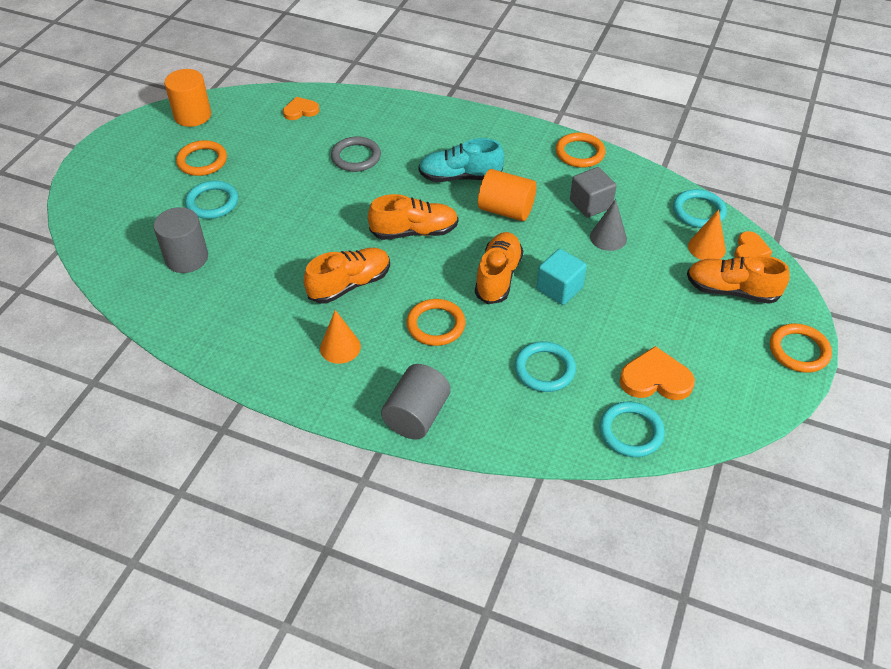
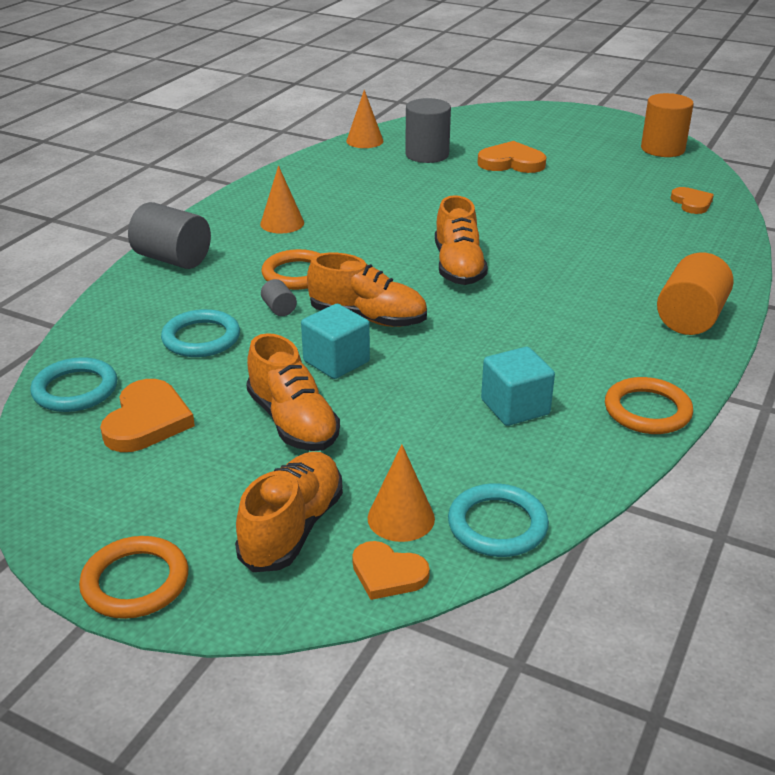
camera: 95 degrees right, 15 degrees down
orange ring [176,140,227,176] -> none
turquoise ring [185,181,238,219] -> orange heart [478,141,547,173]
orange shoe [304,248,390,304] -> orange shoe moved to [246,333,340,451]
grey ring [331,136,381,172] -> none
turquoise shoe [418,138,504,182] -> none
orange cylinder [478,169,536,221] -> orange cylinder moved to [657,253,734,335]
grey cube [570,167,617,218] -> turquoise cube [481,347,555,426]
grey cone [590,199,627,251] -> none
none -> grey cylinder [261,279,297,316]
none -> orange cone [346,90,384,148]

